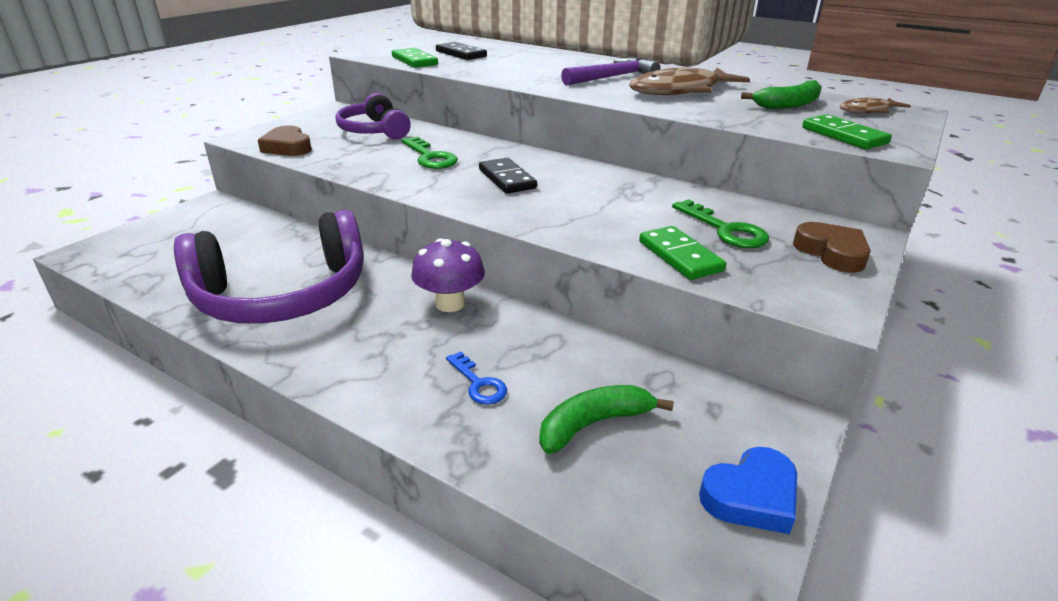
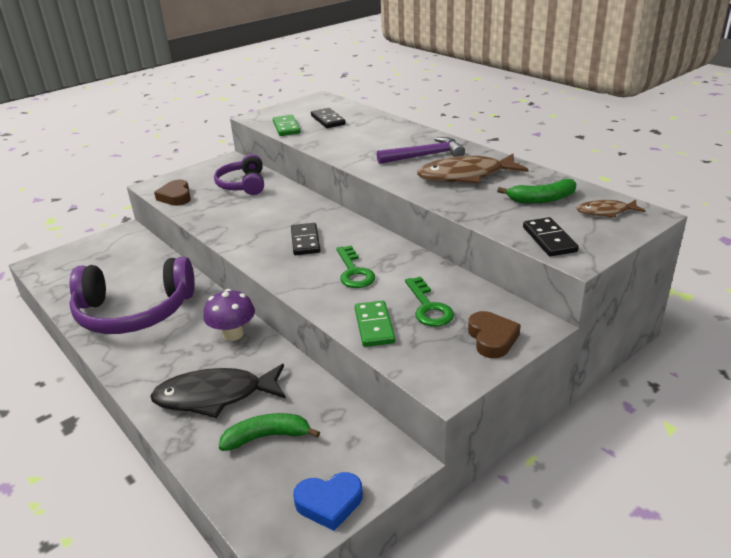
camera: 20 degrees right, 0 degrees up
green key [402,137,458,169] -> green key moved to [336,246,375,288]
blue key [446,352,507,405] -> black fish [150,364,286,418]
green domino [802,114,892,149] -> black domino [523,217,579,256]

